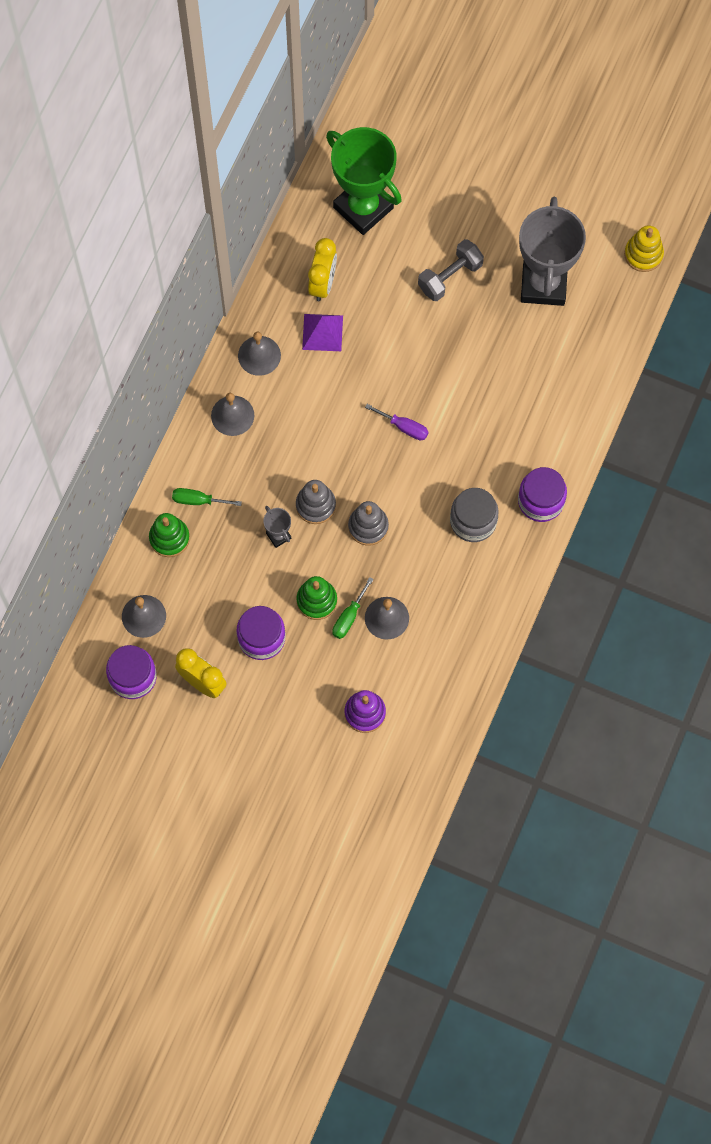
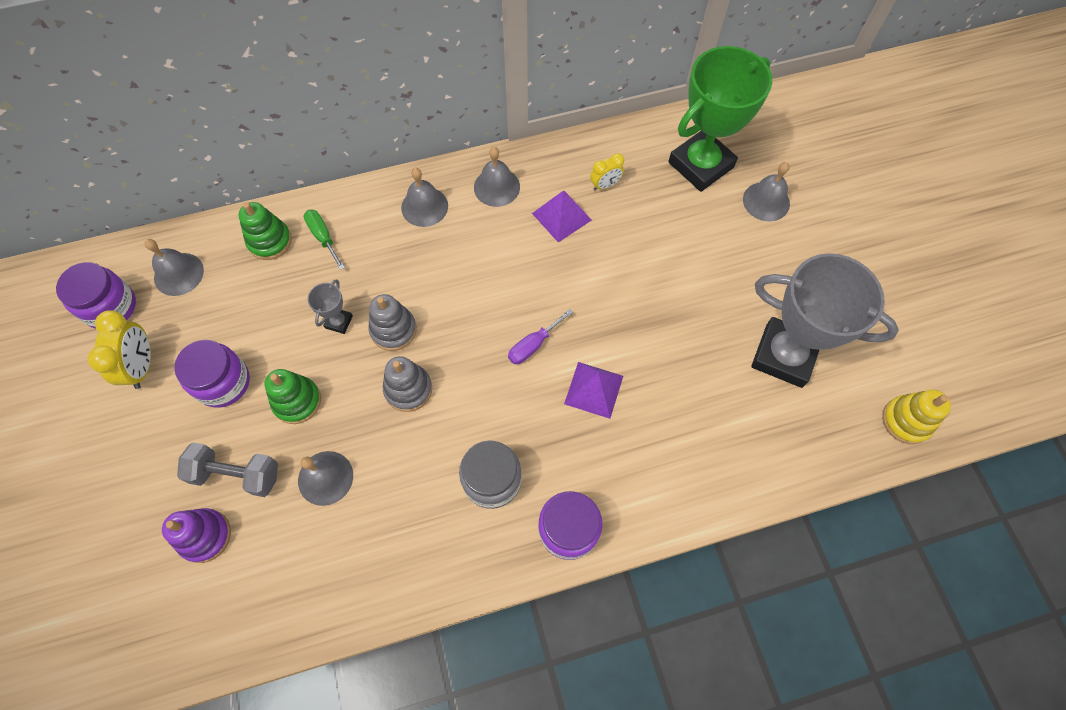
camera: 50 degrees right, 5 degrees down
yellow clock [308,238,337,301] -> yellow clock [590,153,624,191], size x0.60
green trophy [326,127,402,235] -> green trophy turned 45 degrees clockwise [668,46,772,192]
green screwdriver [332,577,374,639] -> none
purple screwdriver [365,404,428,440] -> purple screwdriver turned 60 degrees clockwise [508,309,573,364]
grey dumbbell [418,239,484,301] -> grey dumbbell moved to [177,442,278,497]
grey trophy [519,197,586,306] -> grey trophy turned 60 degrees clockwise [751,253,899,388]
none -> purple pyramid [564,362,623,419]
none -> grey bell [743,162,790,221]

